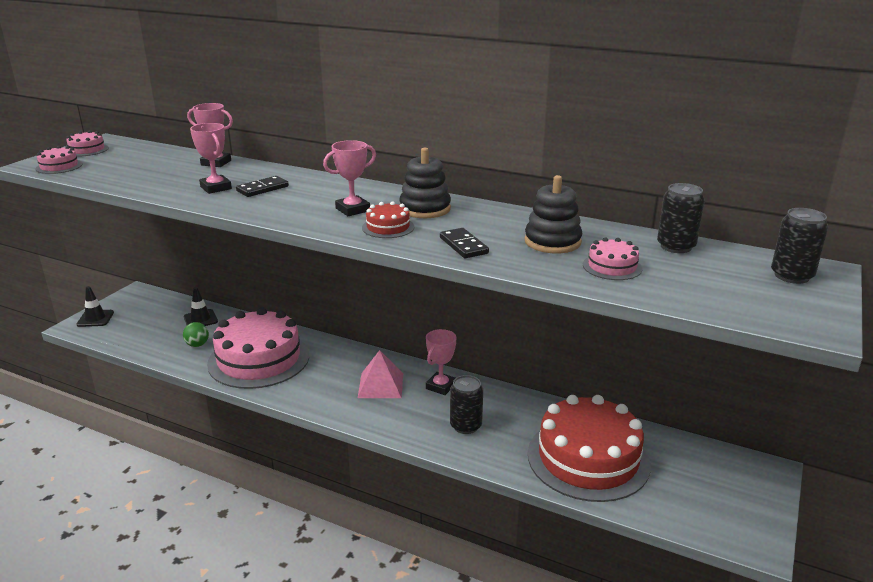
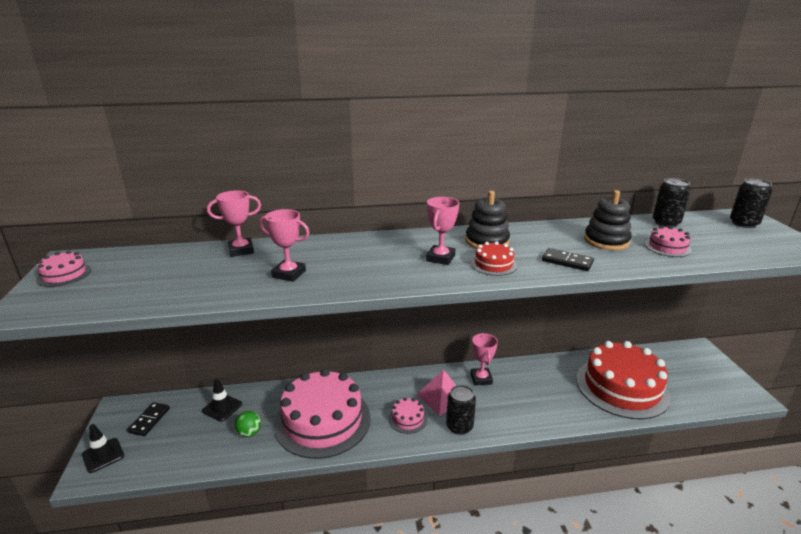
camera: 35 degrees left, 0 degrees up
pink cake [35,146,82,174] -> pink cake moved to [389,398,427,434]
black domino [236,176,289,197] -> black domino moved to [127,402,170,436]
black can [450,375,483,434] -> black can moved to [446,385,476,435]

